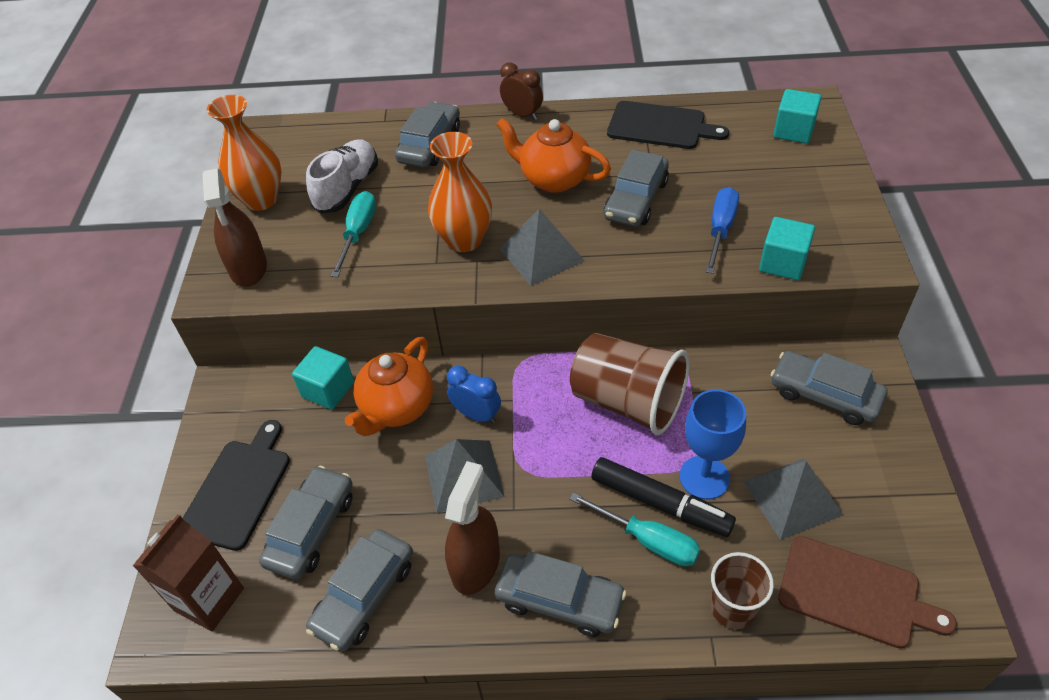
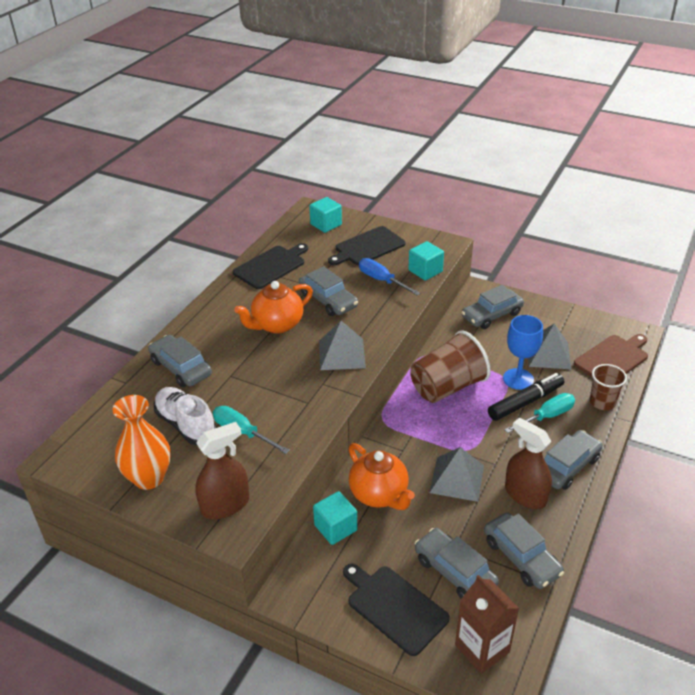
camera: 65 degrees left, 10 degrees down
brown spray bottle [203,168,267,287] -> brown spray bottle turned 45 degrees counterclockwise [195,422,249,519]
orange vase [428,132,492,252] -> none
blue clock [447,366,501,424] -> none
brown clock [500,62,543,120] -> none
none -> black cutting board [328,226,406,265]

